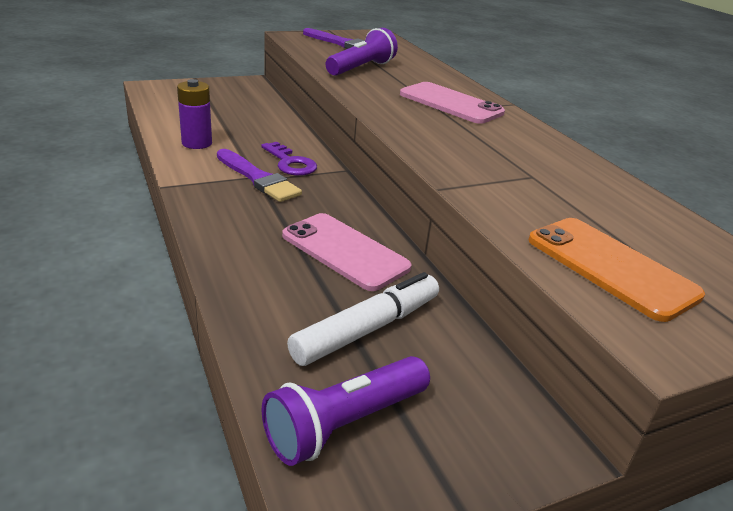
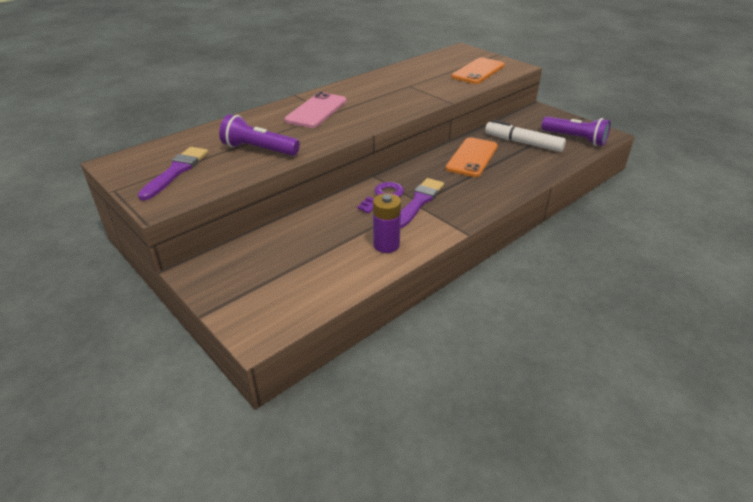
camera: 105 degrees left, 5 degrees up
pink phone [282,213,412,291] -> orange phone [446,137,498,177]

